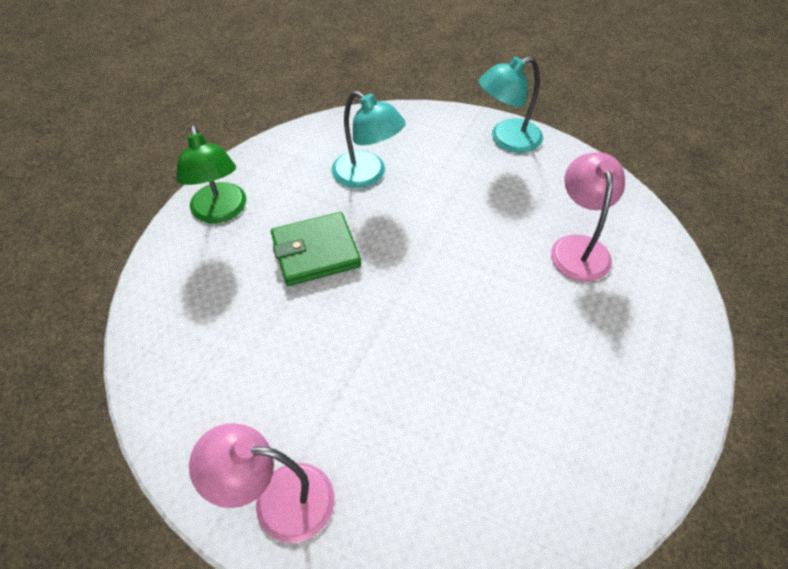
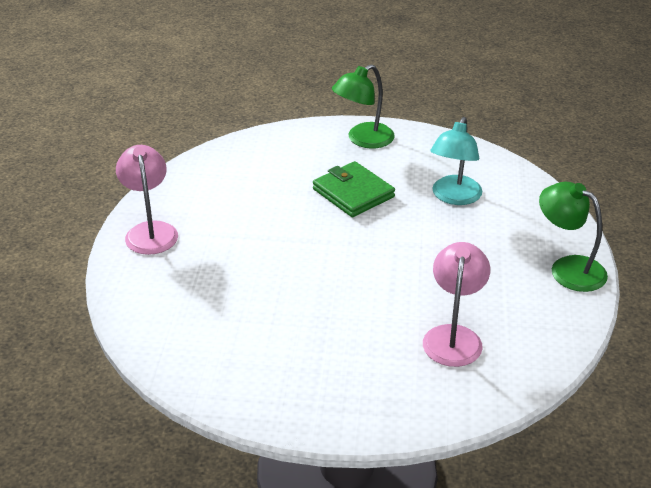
camera: 70 degrees right, 15 degrees down
turquoise lamp [479,56,543,153] -> green lamp [539,182,608,292]
pink lamp [551,152,625,282] -> pink lamp turned 60 degrees counterclockwise [423,242,490,367]

